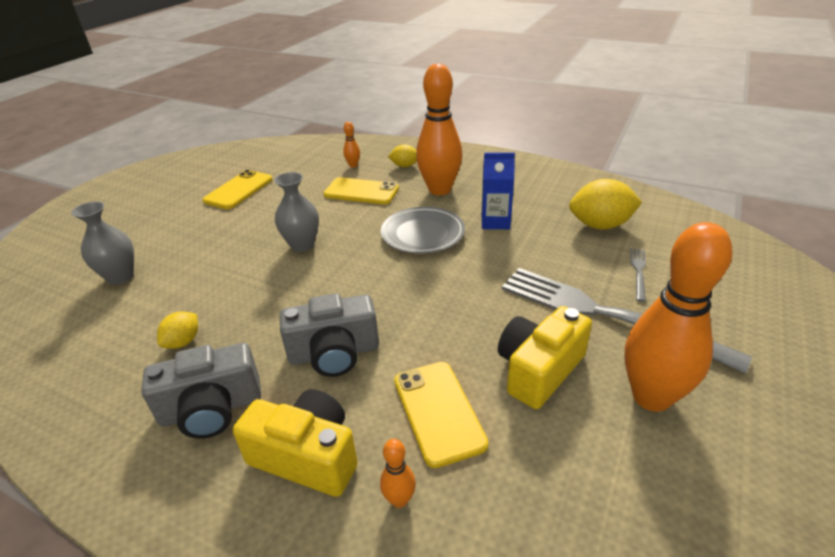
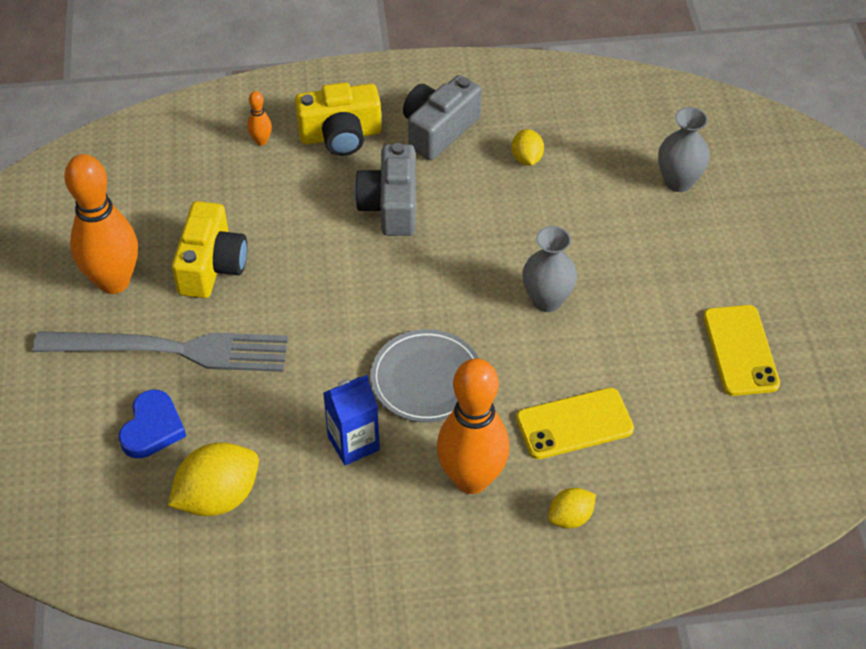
camera: 145 degrees right, 15 degrees up
grey camera [280,293,379,377] -> grey camera turned 45 degrees counterclockwise [355,143,416,236]
orange bowling pin [343,122,360,168] -> none
yellow phone [394,362,488,468] -> none
grey fork [630,248,646,302] -> blue heart [118,389,186,458]

